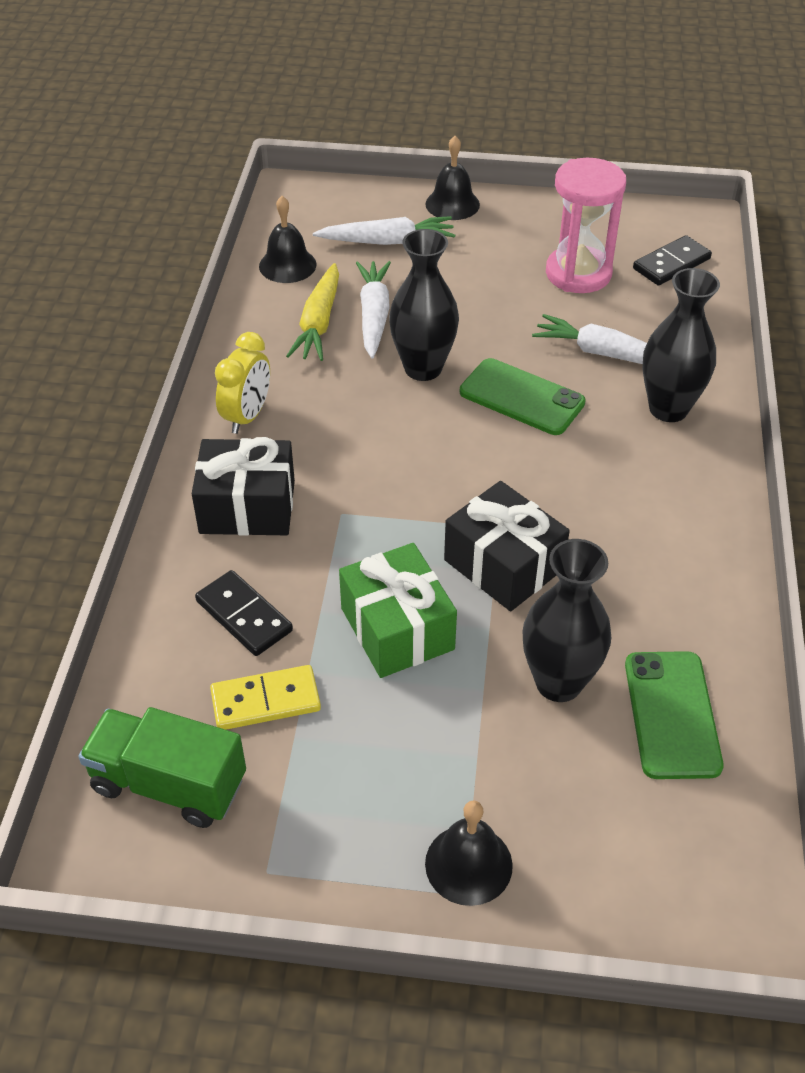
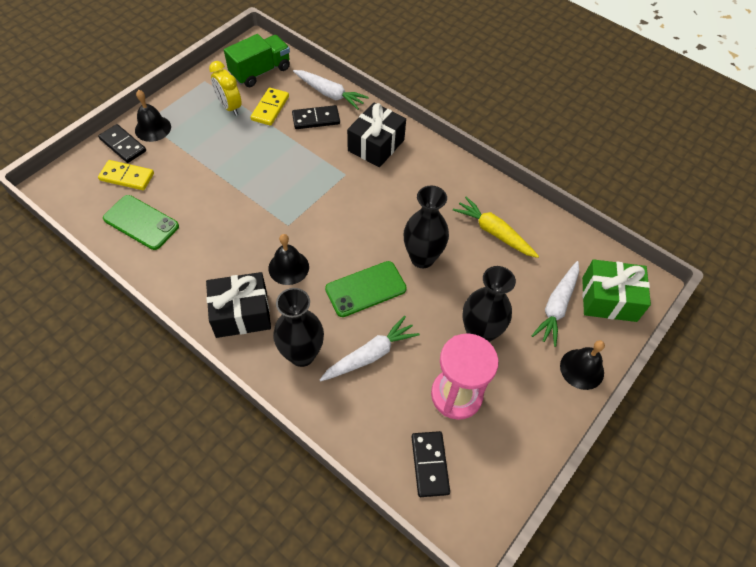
camera: 120 degrees right, 10 degrees up
yellow clock [215,332,270,434] -> yellow clock moved to [209,61,242,116]
black bell [259,196,316,283] -> black bell moved to [268,234,309,285]
green gift [339,543,457,678] -> green gift moved to [582,259,651,322]
white carrot [356,261,391,358] -> white carrot moved to [293,70,369,110]
black gift [444,481,570,611] -> black gift moved to [206,272,271,338]
black vase [523,539,611,702] -> black vase moved to [462,266,516,342]
none -> black domino [98,124,146,163]
none -> yellow domino [98,160,154,190]

